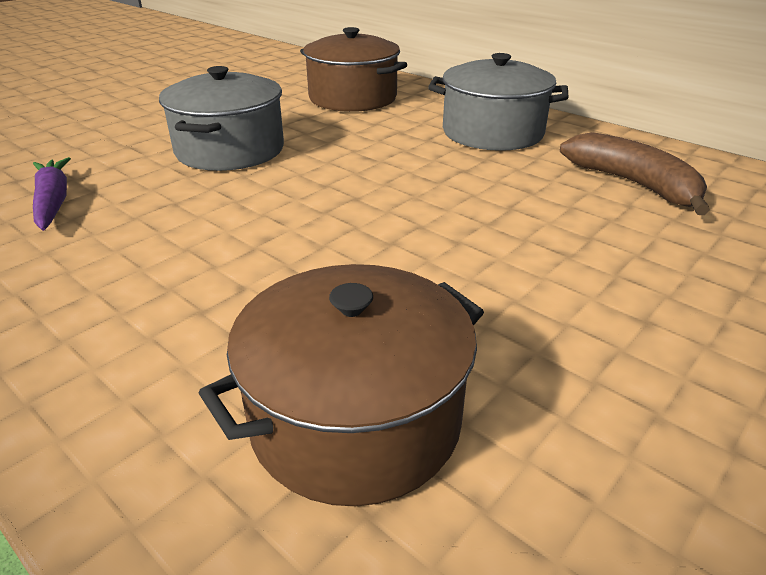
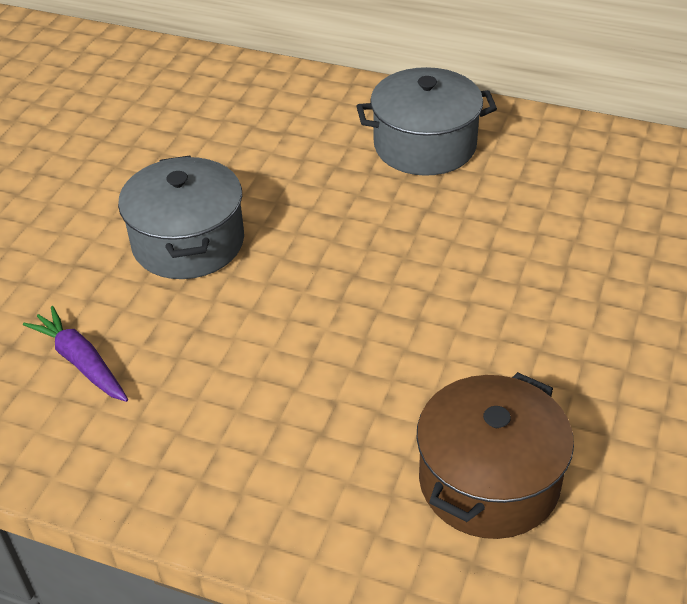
camera: 20 degrees left, 10 degrees up
brown pot [300,27,407,112] -> none
brown banana [560,132,710,215] -> none

